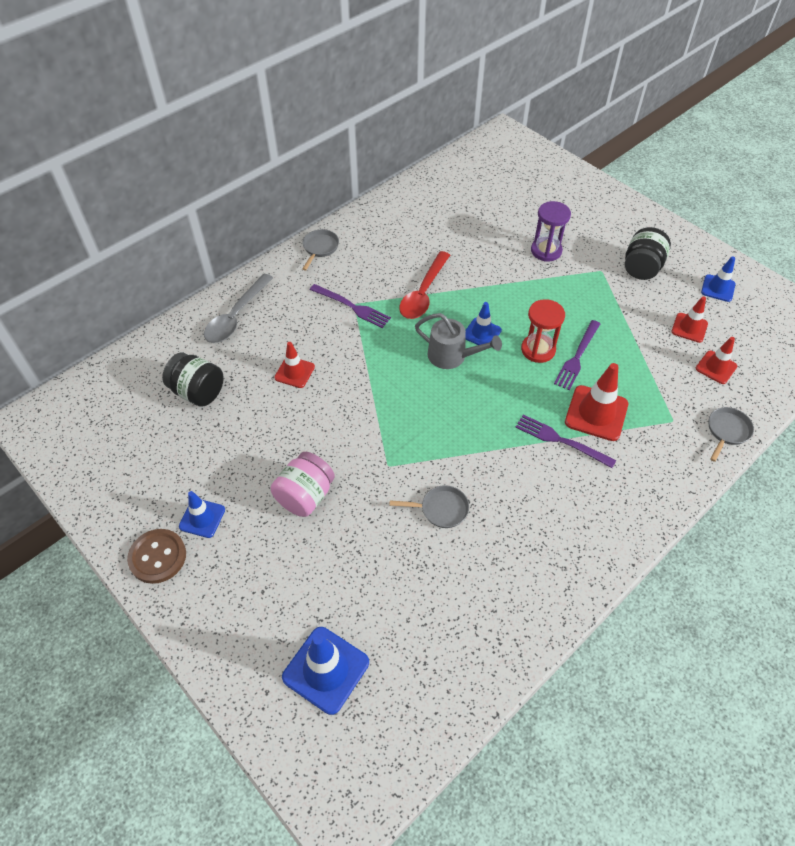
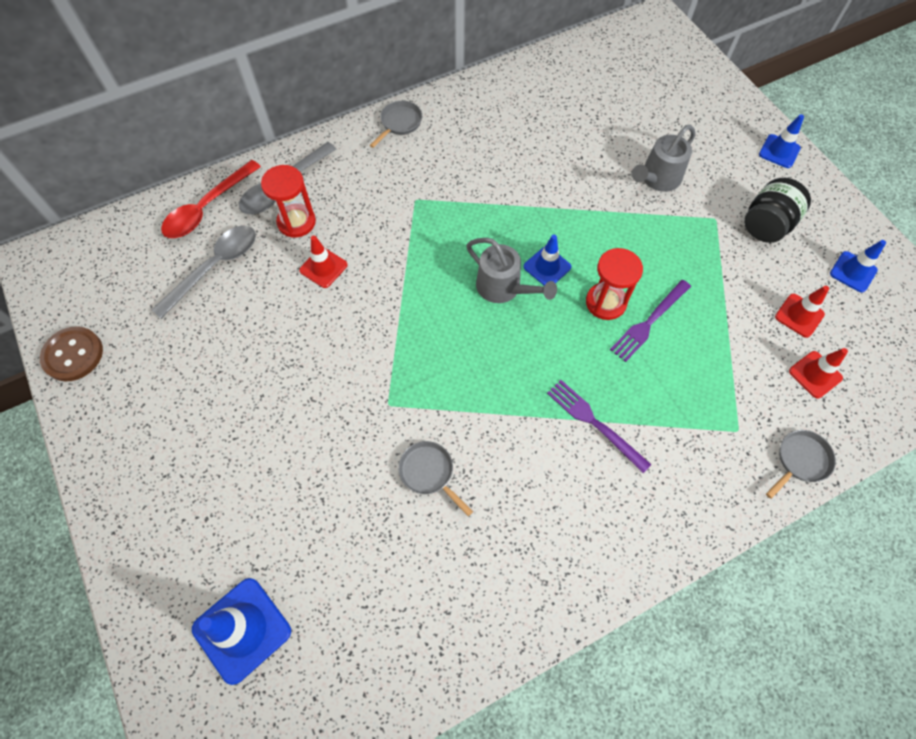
camera: 15 degrees right, 10 degrees up
brown button [127,529,186,584] -> brown button moved to [40,326,103,381]
black jar [162,353,224,407] -> grey spoon [152,225,256,319]
blue traffic cone [179,491,225,538] -> blue traffic cone moved to [759,114,804,168]
pink jar [271,452,335,517] -> none
purple fork [310,284,391,328] -> none
grey pan [390,485,469,528] -> grey pan turned 150 degrees counterclockwise [398,441,473,516]
red spoon [399,251,450,319] -> red spoon moved to [161,160,261,238]
purple hourglass [531,201,571,262] -> grey watering can [632,125,696,192]
red traffic cone [565,363,628,441] -> none
none -> red hourglass [261,165,316,238]

